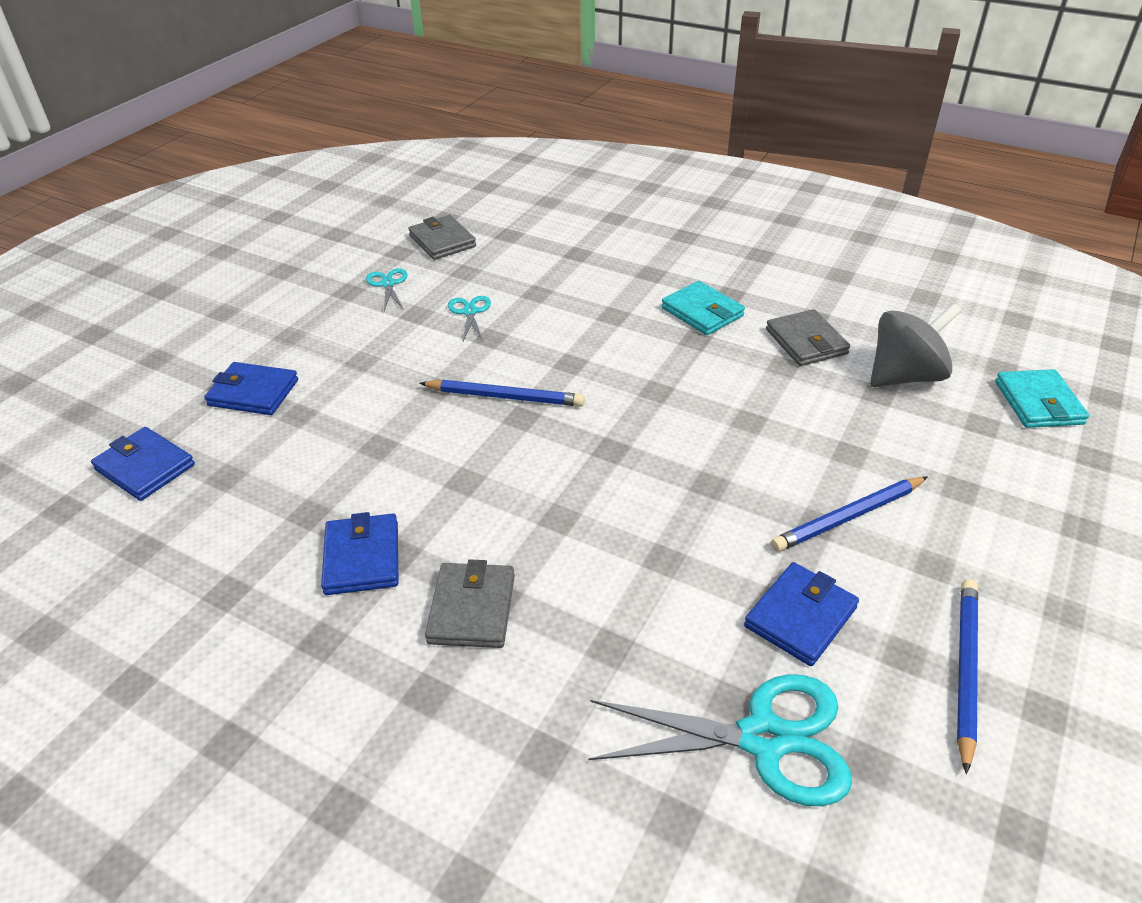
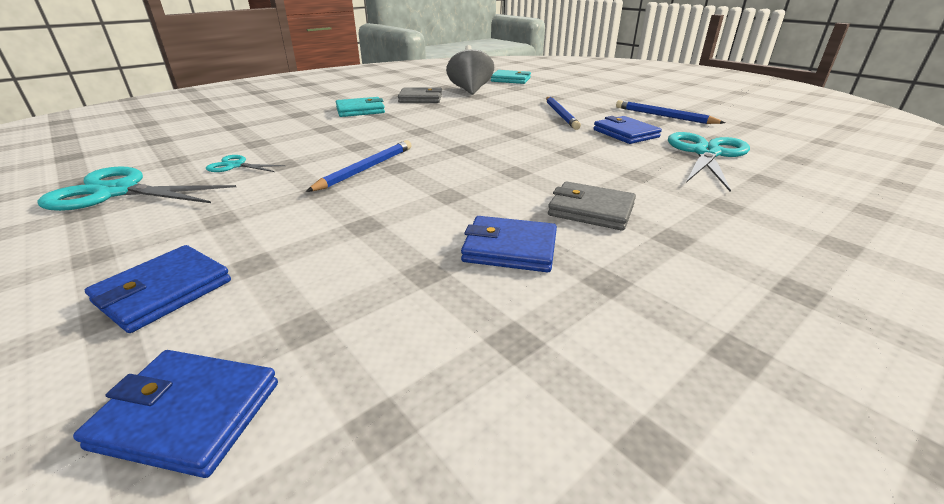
camera: 70 degrees left, 10 degrees down
blue wallet [91,427,195,501] -> blue wallet turned 45 degrees clockwise [73,350,278,478]
turquoise scissors [366,268,408,311] -> turquoise scissors [38,166,236,211], size x2.02
grey wallet [408,215,476,260] -> none

